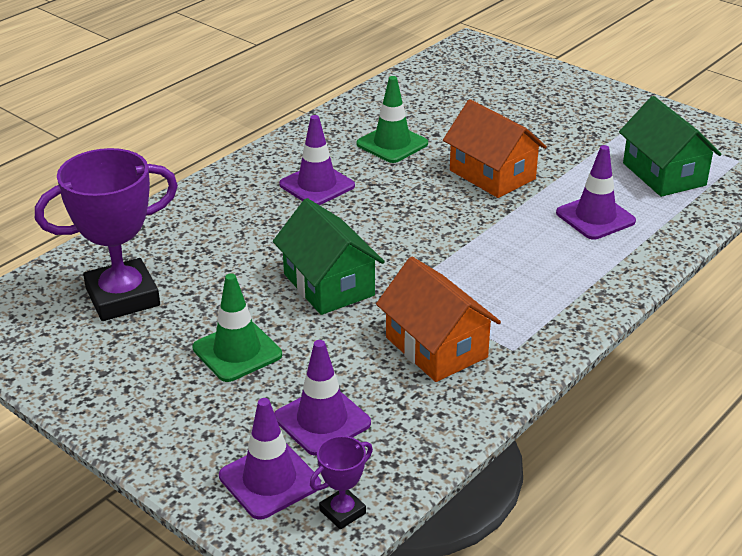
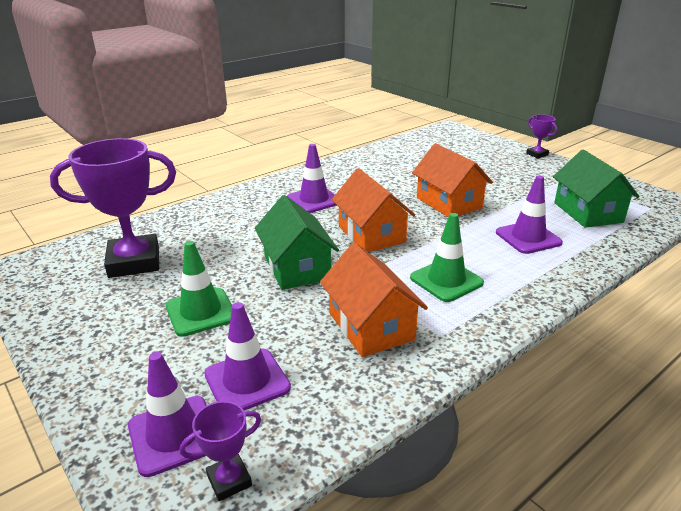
camera: 10 degrees right, 5 degrees down
green traffic cone [356,76,428,163] -> green traffic cone moved to [410,213,484,302]
none -> orange house [332,168,415,252]
none -> purple trophy [526,115,557,158]

